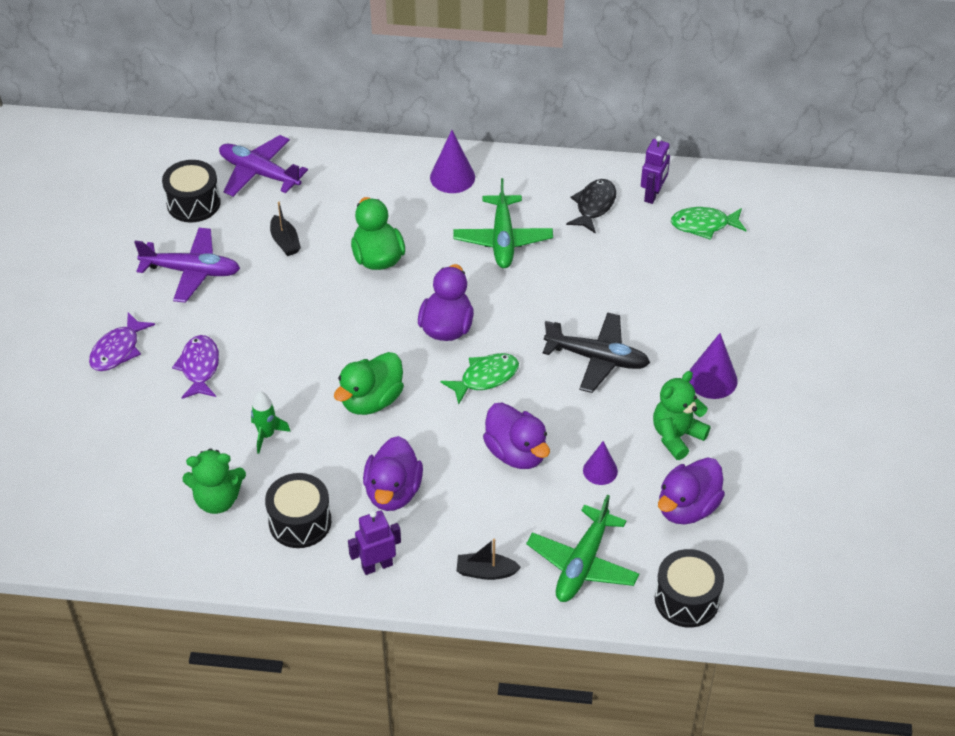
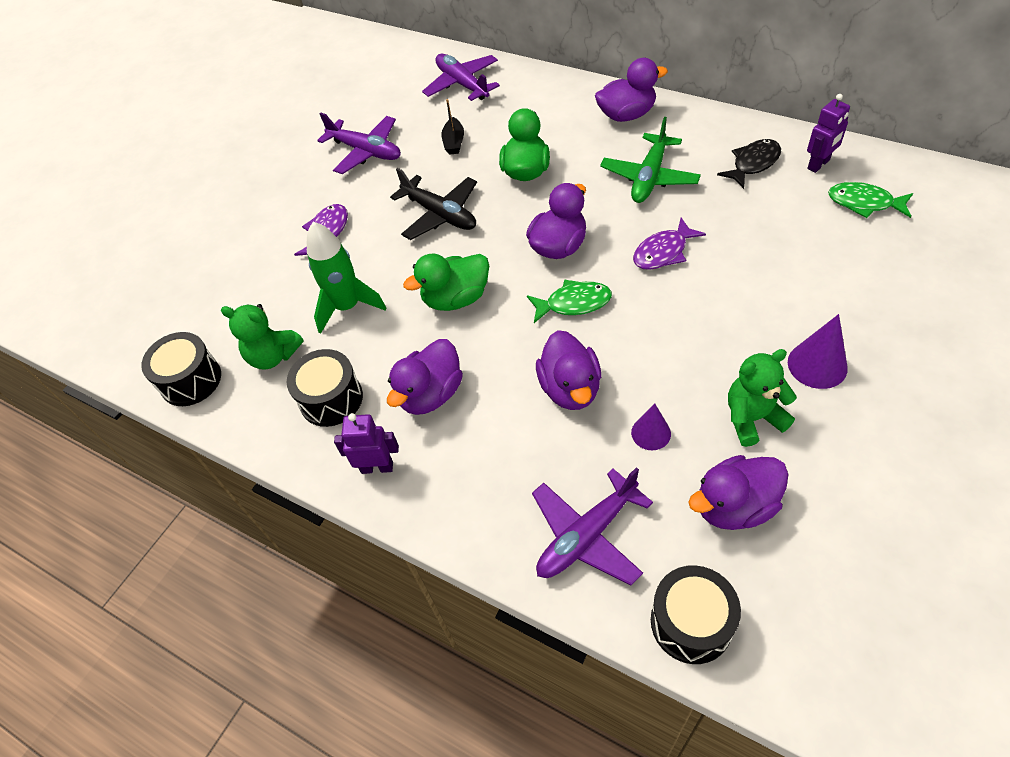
camera: 30 degrees right, 5 degrees up
purple fish [89,312,155,371] -> purple fish moved to [633,218,706,270]
black drum [162,160,221,222] -> black drum moved to [141,332,221,406]
green rocket [251,391,291,454] -> green rocket [307,222,386,334], size x1.72
purple cone [430,130,475,193] -> purple duck [595,58,668,122]
black boat [456,539,521,580] -> none
green plane [526,495,639,602] -> purple plane [532,467,653,585]
black plane [543,312,650,393] -> black plane moved to [390,168,477,240]

